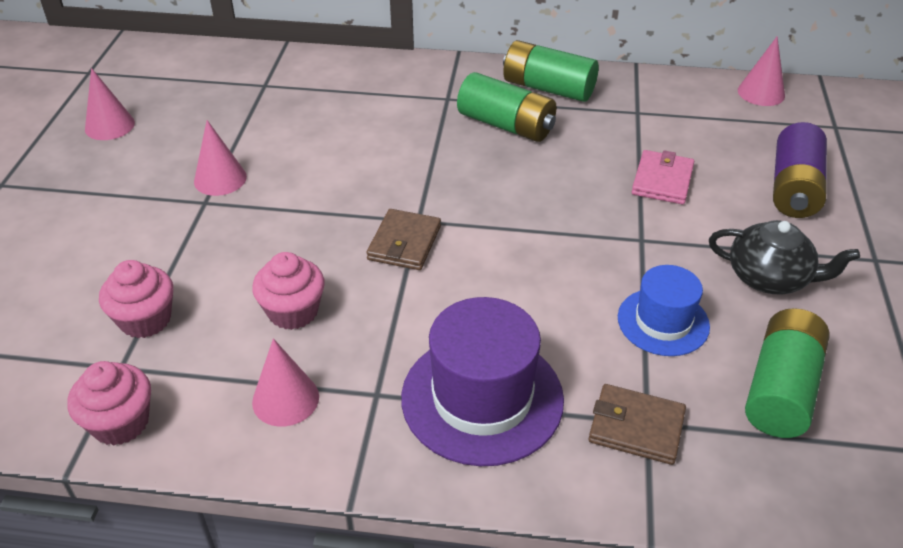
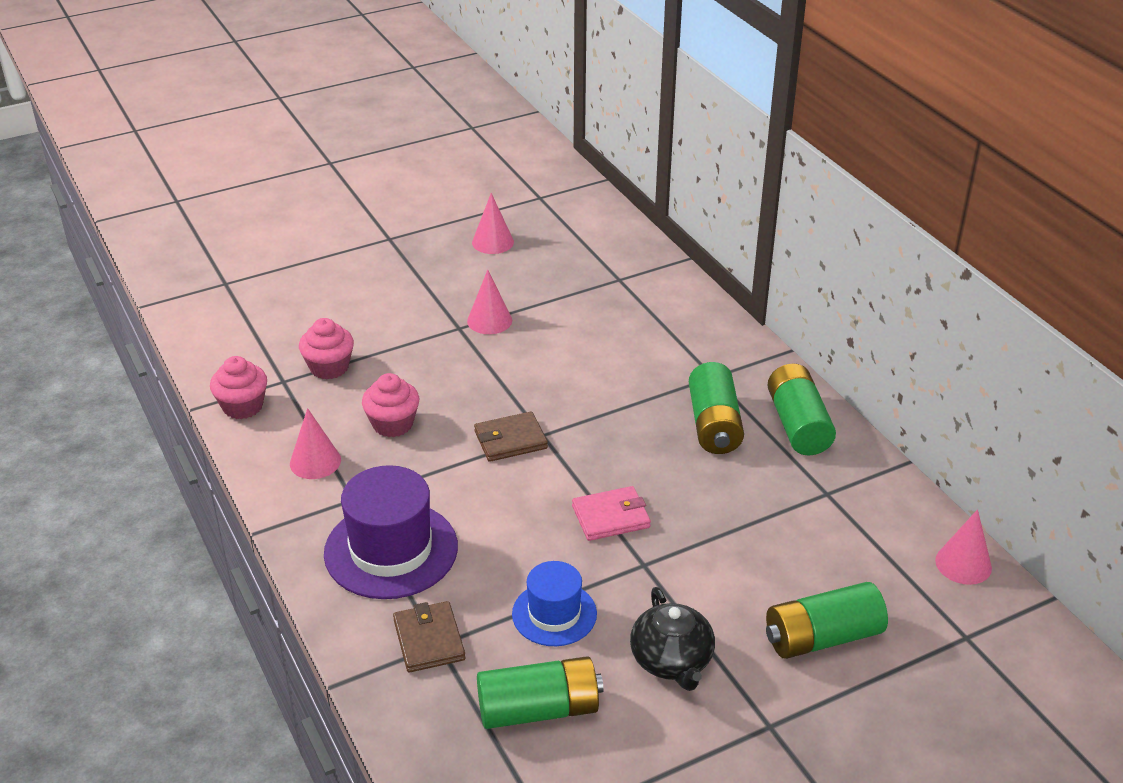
camera: 55 degrees right, 5 degrees down
pink wallet [632,150,695,204] -> pink wallet moved to [572,486,651,541]
purple battery [773,122,827,218] -> green battery [766,582,888,659]

